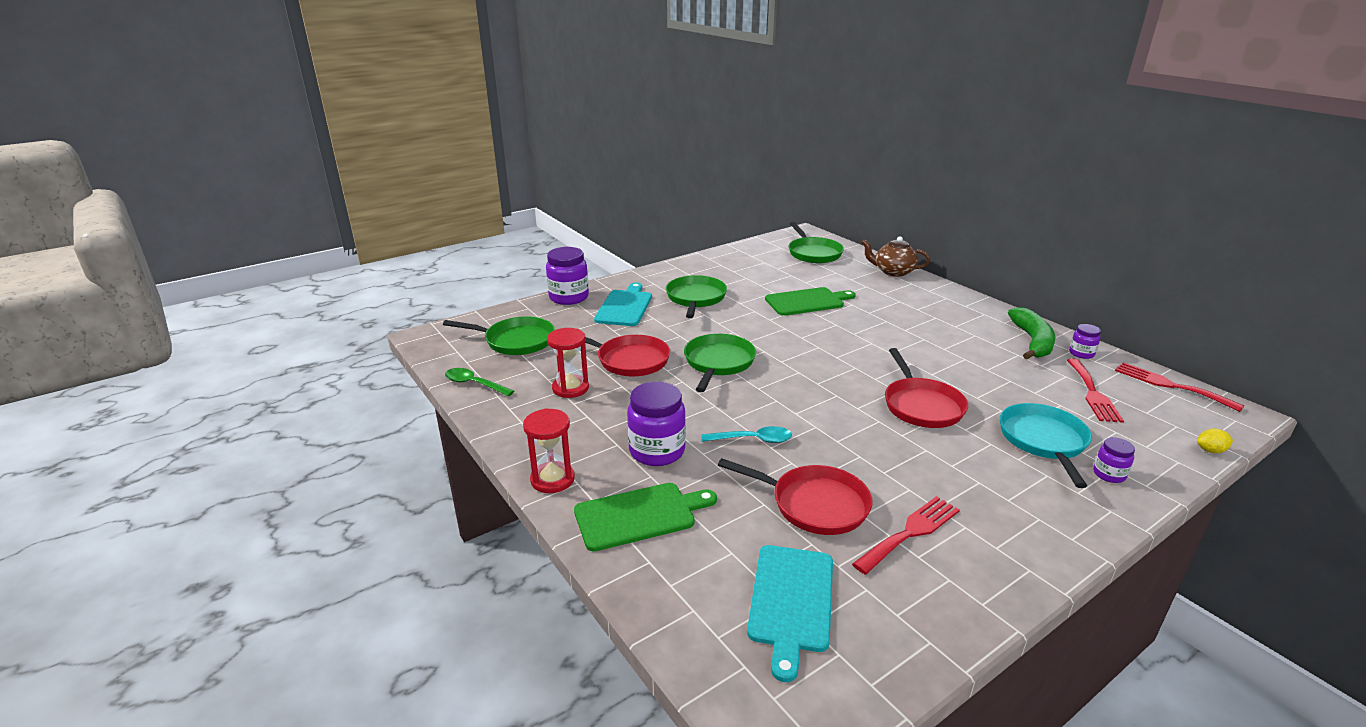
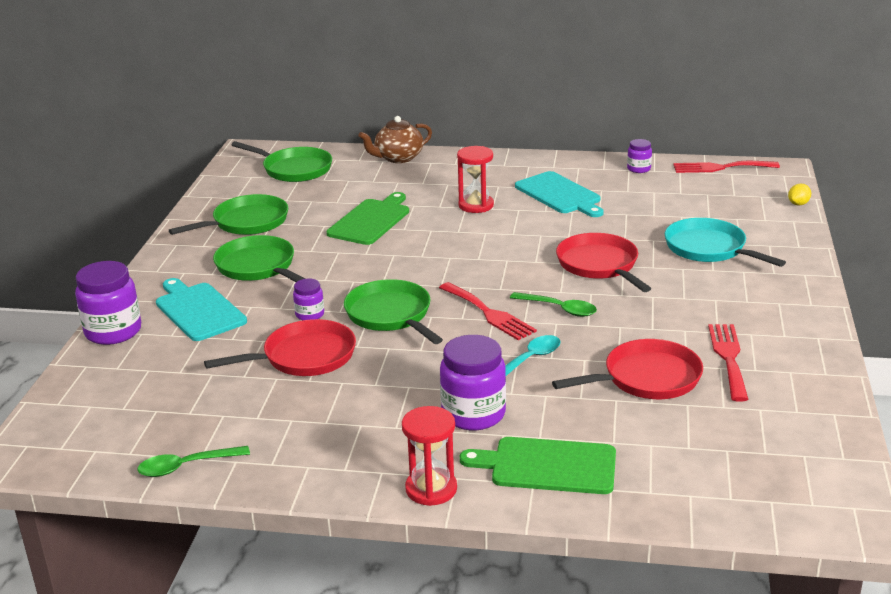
camera: 45 degrees left, 0 degrees up
green pan [443,316,555,355] -> green pan moved to [169,194,288,235]
red hourglass [547,328,589,398] -> red hourglass moved to [457,146,494,213]
green cutting board [574,483,717,552] -> green cutting board turned 105 degrees counterclockwise [460,437,616,494]
turquoise cutting board [747,545,833,682] -> turquoise cutting board moved to [515,171,604,217]
red pan [885,348,968,428] -> red pan turned 150 degrees counterclockwise [556,233,651,292]
green banana [1008,307,1056,359] -> none
red fork [1067,358,1124,423] -> red fork moved to [439,282,537,340]
purple jar [1093,437,1135,483] -> purple jar moved to [293,278,324,320]
none -> green spoon [510,292,597,317]

